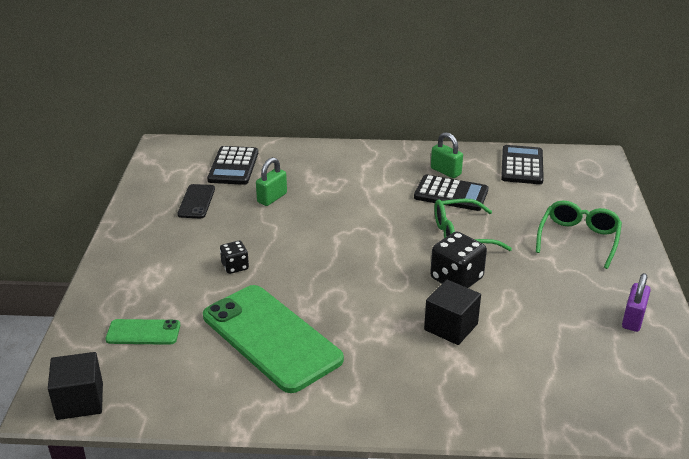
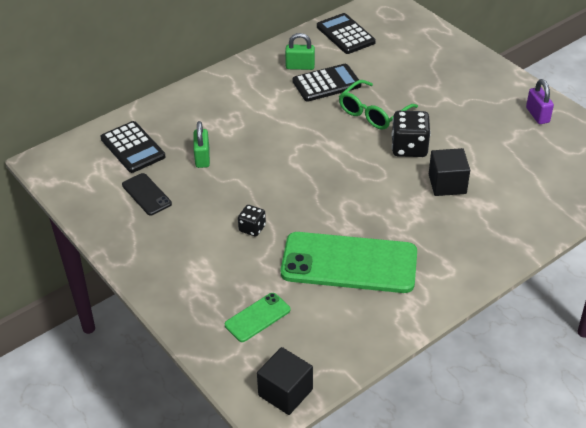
camera: 40 degrees left, 10 degrees up
green glasses [536,200,622,269] -> none

